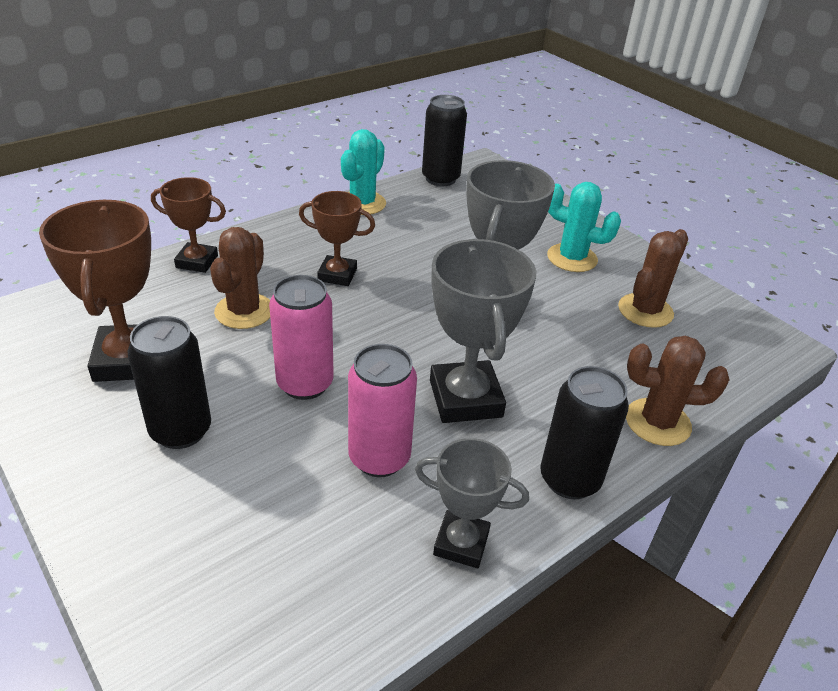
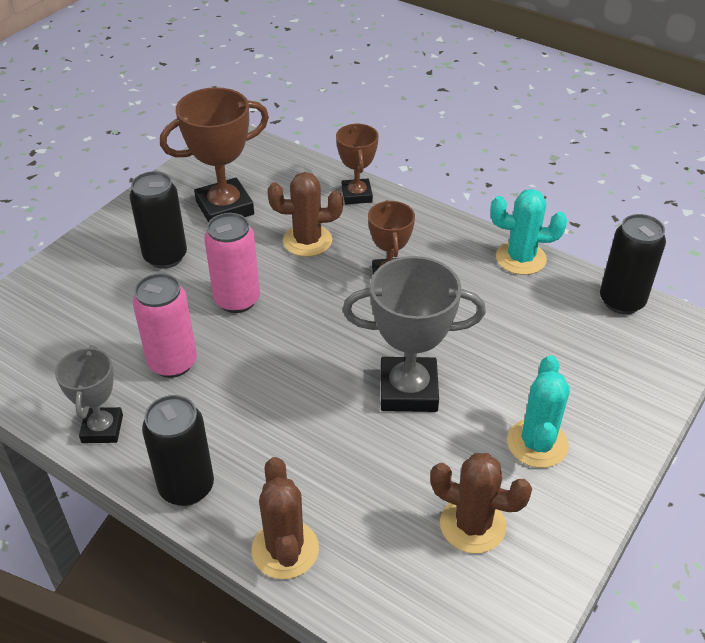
camera: 75 degrees right, 5 degrees up
grey trophy [430,239,536,423] -> none

